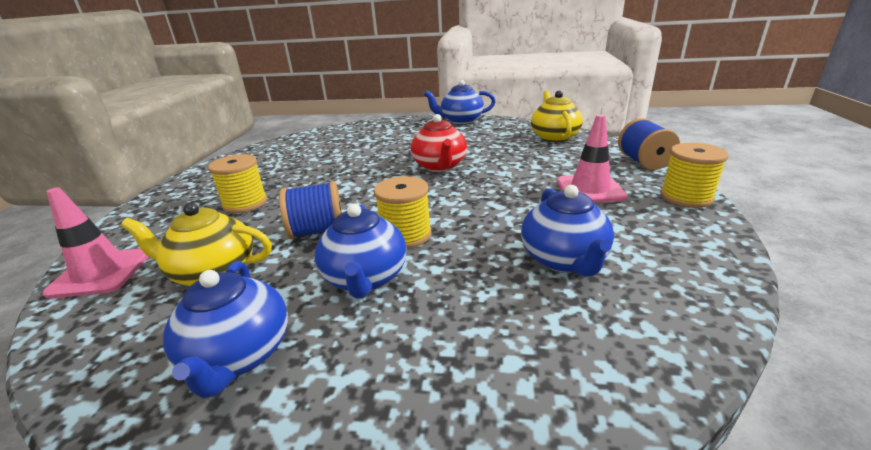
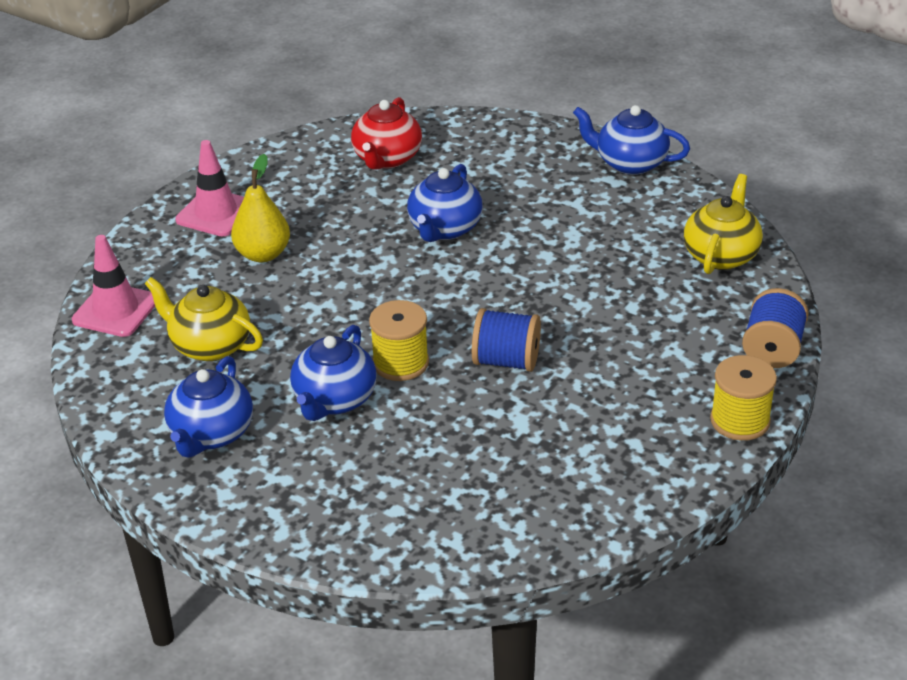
camera: 25 degrees right, 10 degrees up
yellow spool [208,154,267,213] -> yellow pear [231,154,290,262]
blue spool [279,181,342,239] -> blue spool moved to [472,308,541,372]
red teapot [411,114,467,172] -> red teapot moved to [351,97,422,170]
blue teapot [521,185,614,277] -> blue teapot moved to [407,164,483,242]
pink traffic cone [557,114,628,203] -> pink traffic cone moved to [175,140,244,237]

